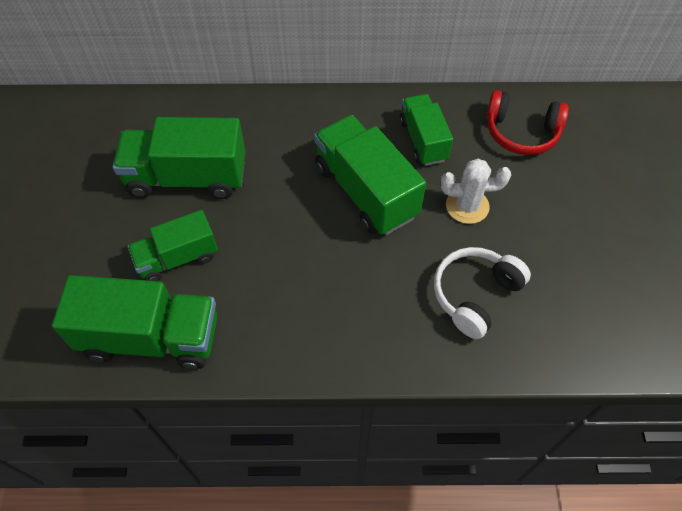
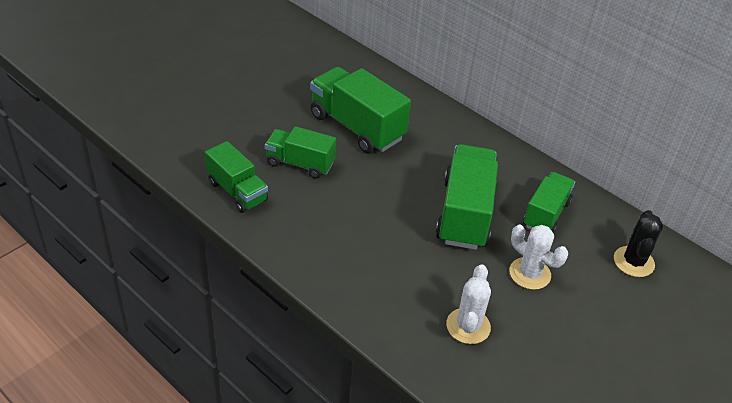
camera: 40 degrees right, 15 degrees down
green truck [52,275,217,369] -> green truck [205,141,268,213], size x0.63
white headphones [434,247,531,339] -> white cactus [446,264,491,344]
red headphones [486,90,569,155] -> black cactus [614,210,663,277]

